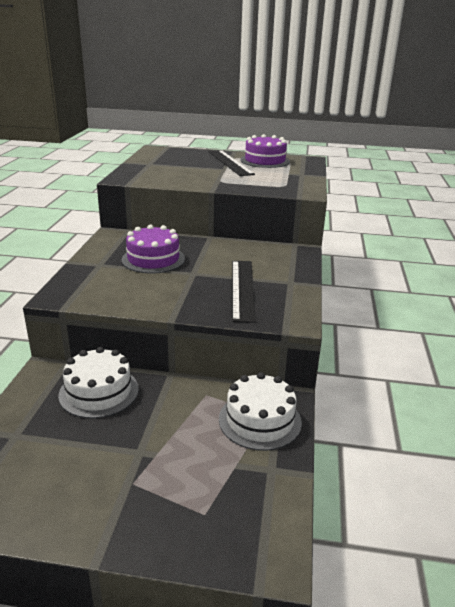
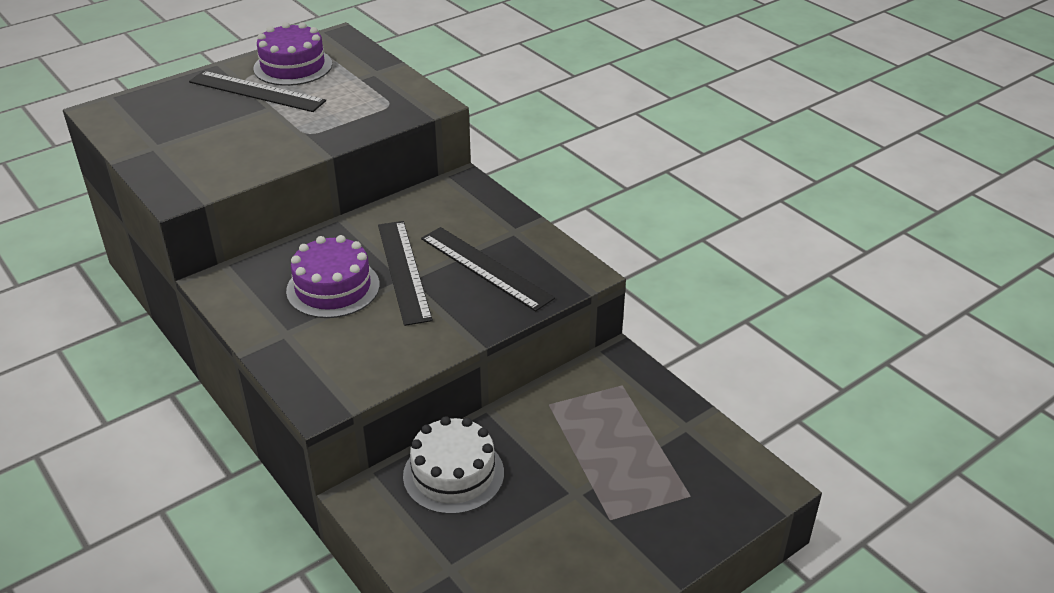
camera: 45 degrees left, 10 degrees up
white cake [219,372,302,451] -> none
none -> black ruler [378,221,433,326]

